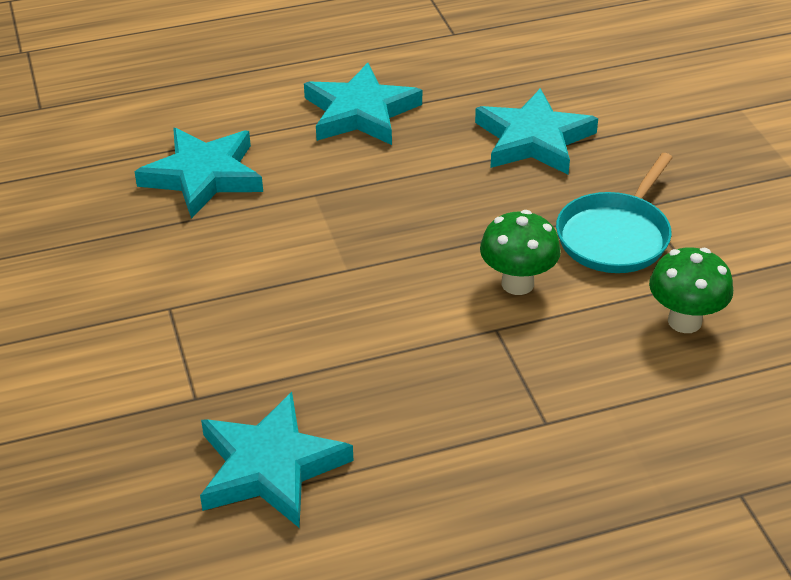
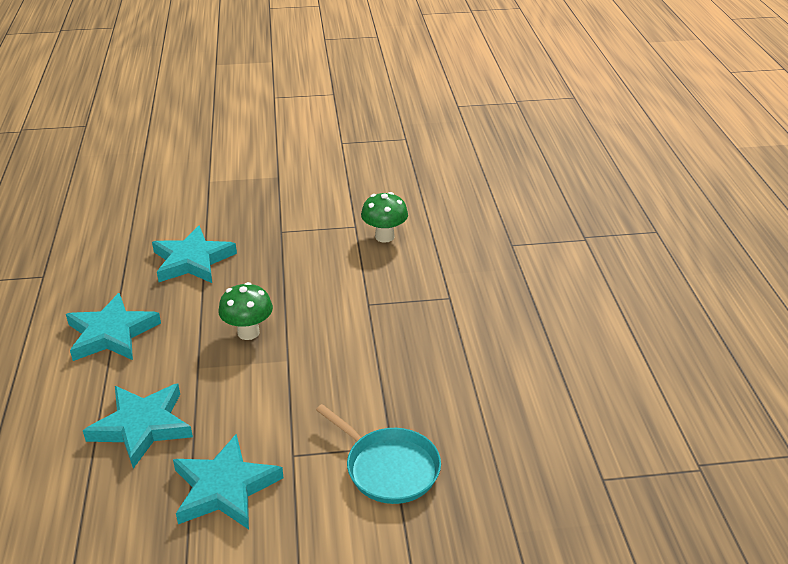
camera: 80 degrees left, 5 degrees down
turquoise star [200,392,353,528] -> turquoise star moved to [173,434,284,529]
green mushroom [480,210,561,295] -> green mushroom moved to [218,282,273,340]
turquoise pan [556,153,673,273] -> turquoise pan moved to [316,404,441,504]

